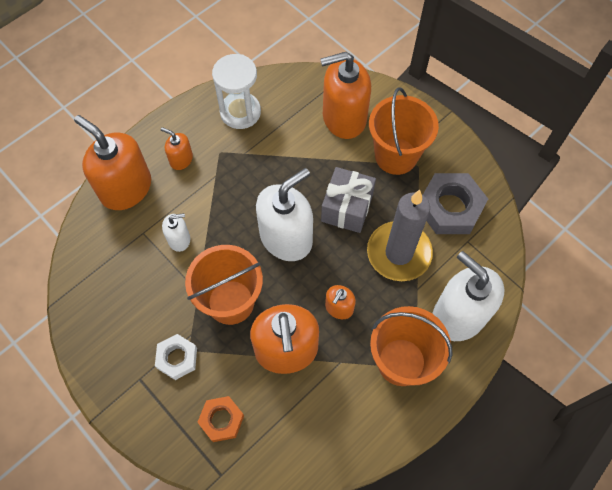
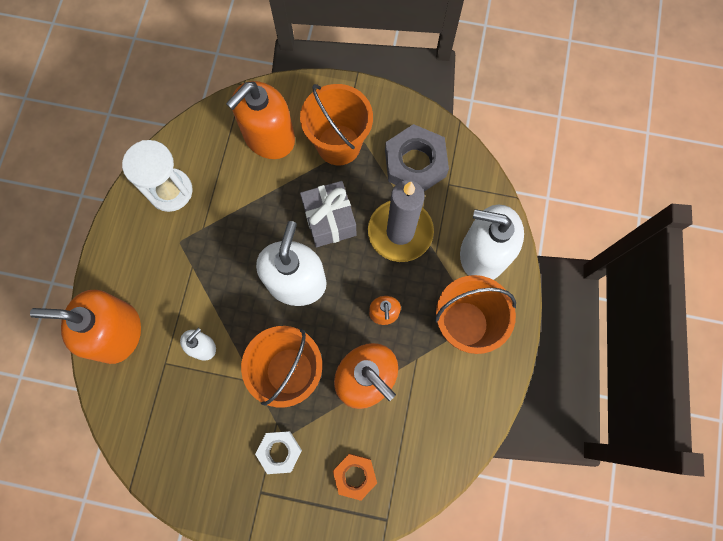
camera: 35 degrees left, 10 degrees up
orange soap dispenser [161,127,193,170] -> none

